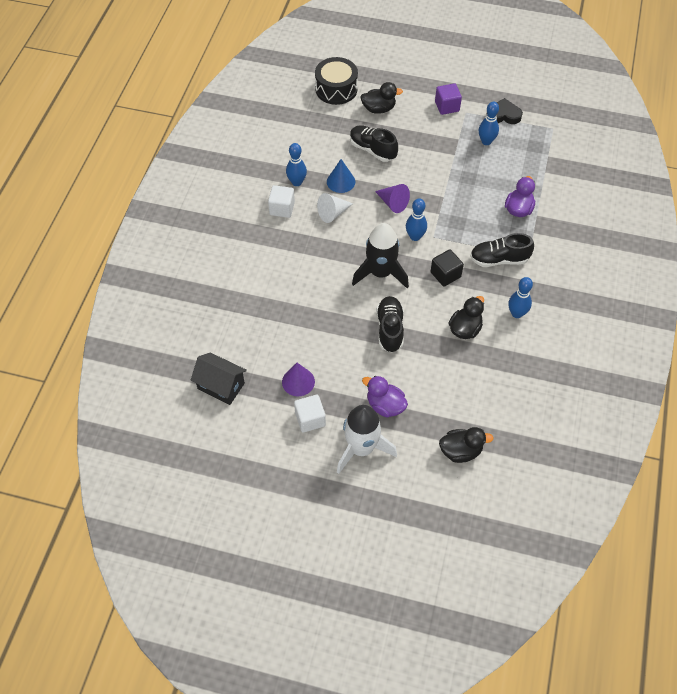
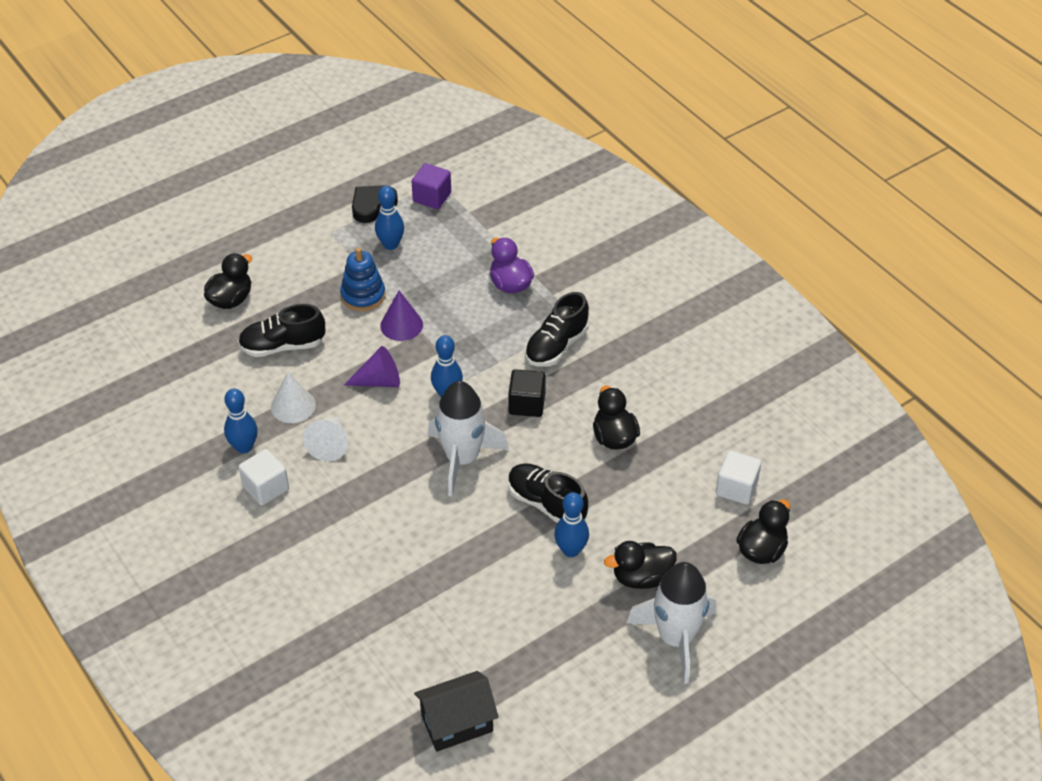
camera: 50 degrees left, 10 degrees down
purple cone [282,363,315,396] -> purple cone moved to [380,291,423,341]
white cube [294,395,326,433] -> white cube moved to [716,450,761,505]
black drum [315,57,358,105] -> none
blue cone [327,159,355,193] -> white cone [271,371,316,423]
black rocket [352,223,409,288] -> white rocket [428,381,509,496]
purple duck [362,376,408,418] -> black duck [604,541,677,589]
purple cube [435,83,462,115] -> purple cube moved to [411,163,451,209]
blue bowling pin [508,277,533,318] -> blue bowling pin moved to [554,492,589,557]
none -> blue stacking toy [340,247,386,311]

